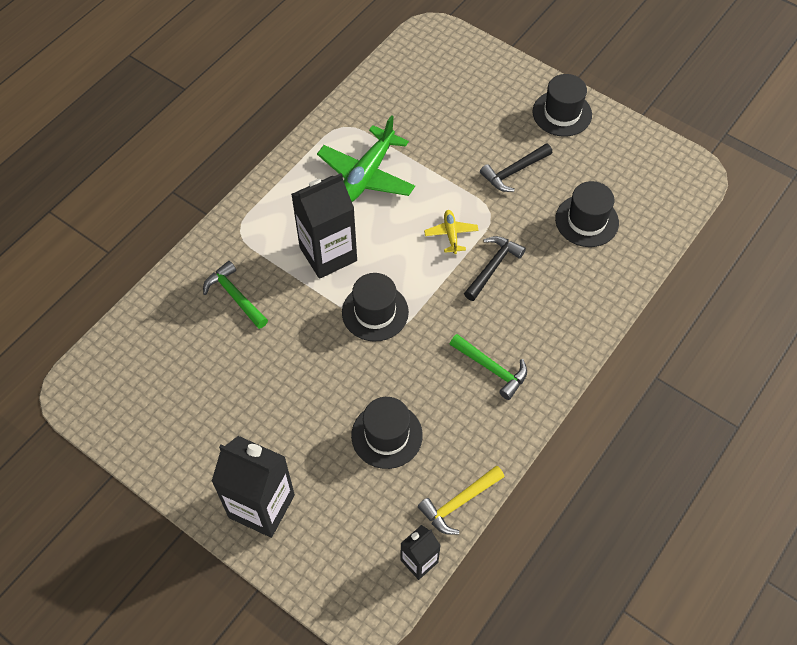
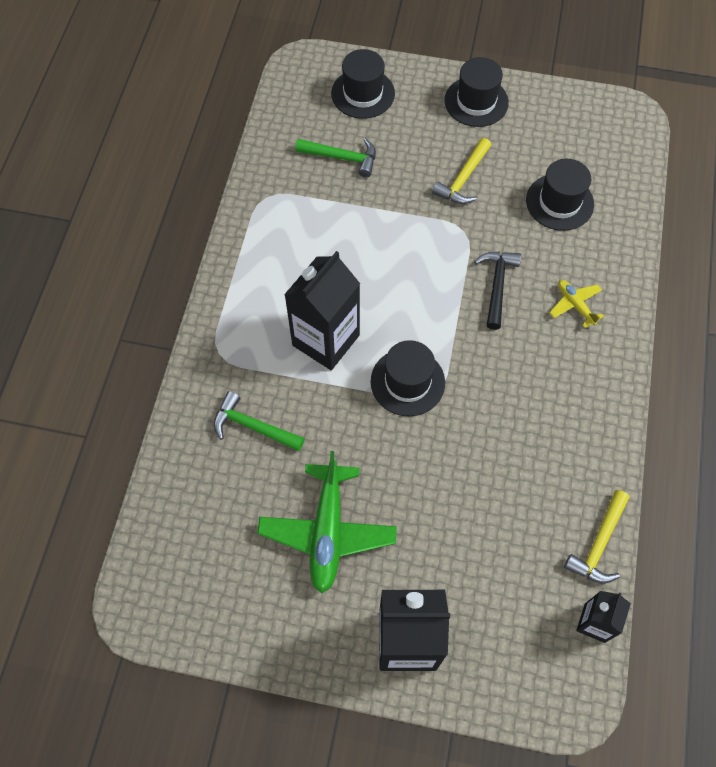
camera: 25 degrees left, 5 degrees up
green plane [317,115,415,202] -> green plane moved to [257,451,397,593]
black hat [351,397,423,469] -> black hat moved to [331,49,395,119]
yellow plane [424,210,479,254] -> yellow plane moved to [550,280,604,328]
green hammer [450,334,527,400] -> green hammer moved to [295,138,376,177]
black hammer [480,143,552,192] -> yellow hammer [432,138,491,204]

